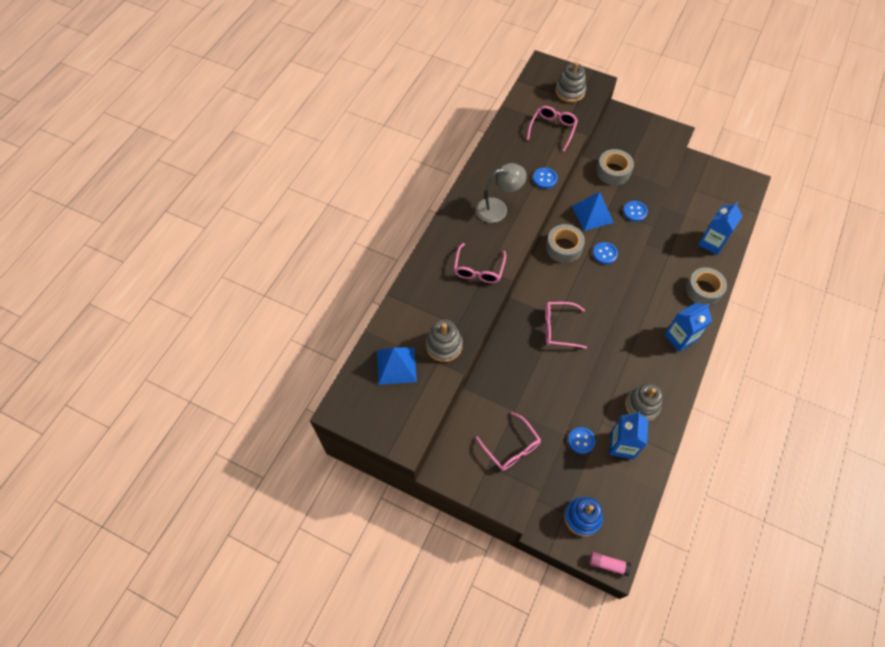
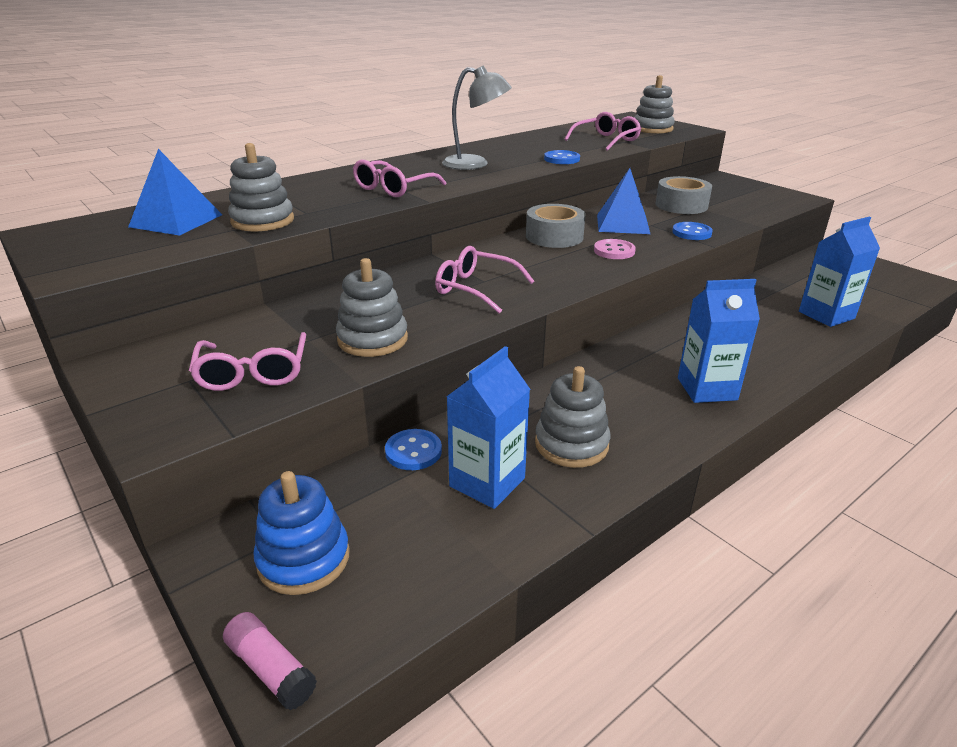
camera: 25 degrees right, 30 degrees down
blue button [593,242,618,264] -> pink button [594,239,636,259]
grey tape [686,267,727,306] -> none
none -> grey stacking toy [336,258,408,357]

